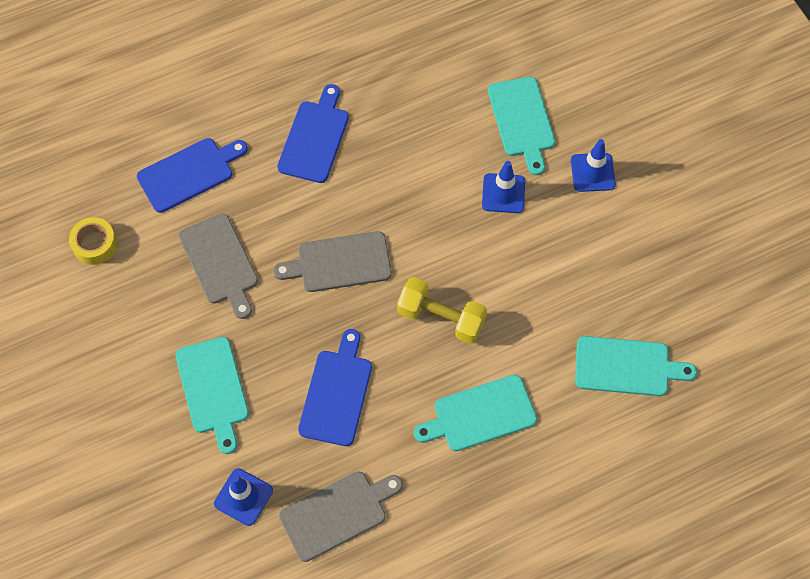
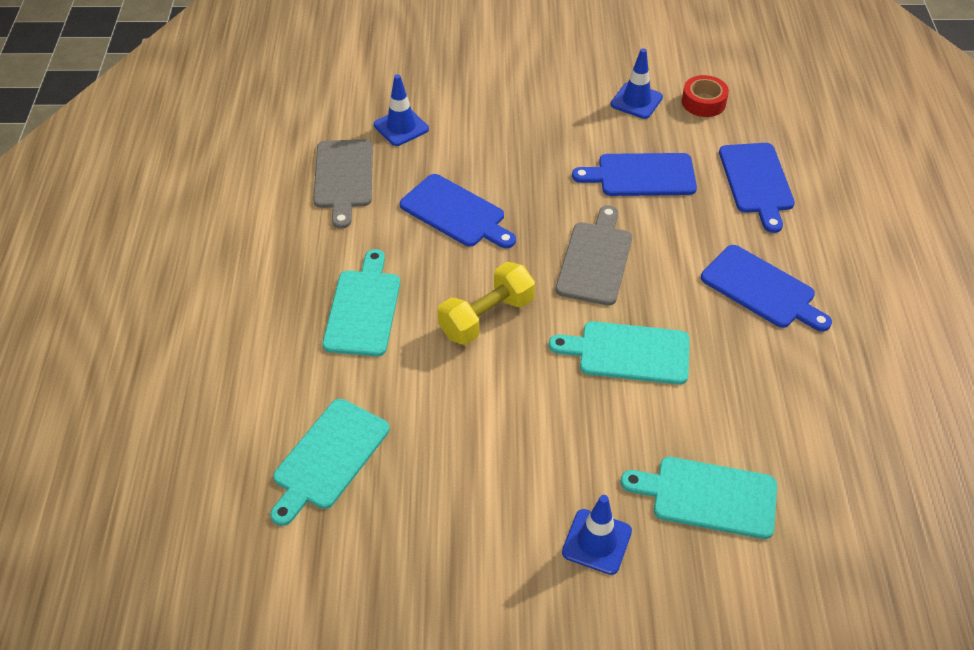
camera: 115 degrees right, 15 degrees down
yellow tape [69,217,117,265] -> red tape [682,75,729,117]
turquoise cutting board [175,337,249,454] -> turquoise cutting board moved to [549,321,690,385]
grey cutting board [179,214,258,319] -> blue cutting board [572,153,697,196]
blue traffic cone [482,161,525,213] -> blue traffic cone moved to [610,48,663,119]

